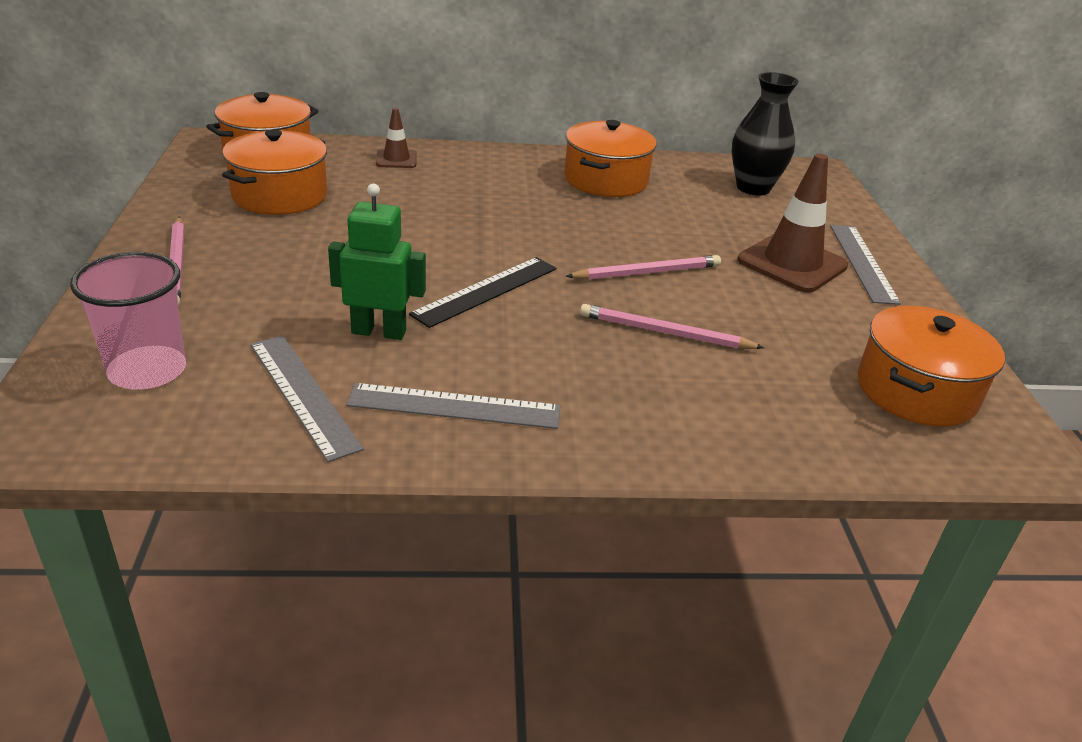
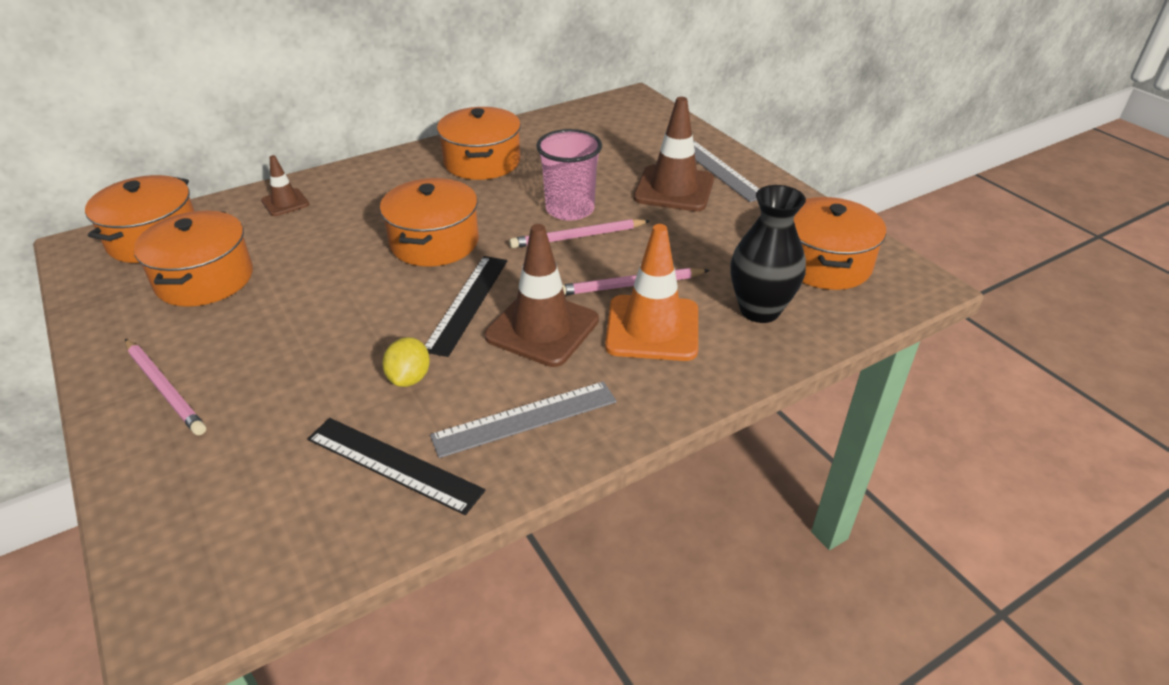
camera: 25 degrees left, 5 degrees up
pink cup [70,252,186,390] -> pink cup moved to [536,129,602,221]
grey ruler [250,336,364,462] -> black ruler [307,418,485,515]
green robot [328,184,426,340] -> yellow lemon [382,337,430,387]
pink pencil [565,255,721,280] -> pink pencil turned 150 degrees counterclockwise [509,219,650,248]
black vase [732,72,799,195] -> black vase moved to [730,185,806,323]
none -> orange pot [380,178,479,267]
none -> brown traffic cone [485,224,599,367]
none -> orange traffic cone [605,224,698,361]

